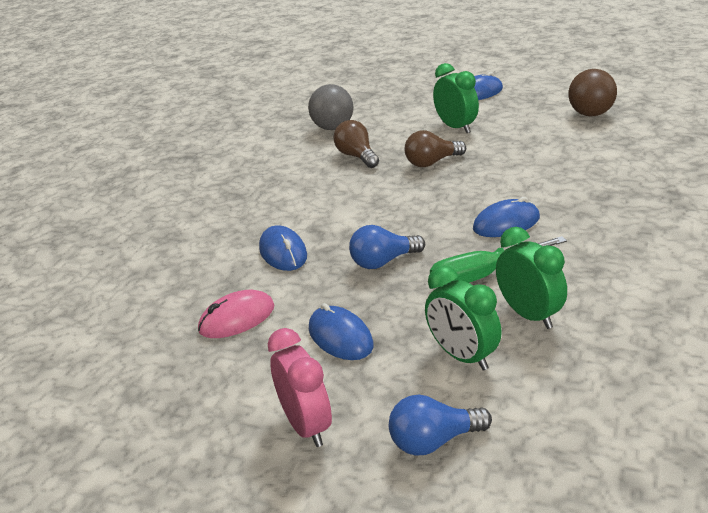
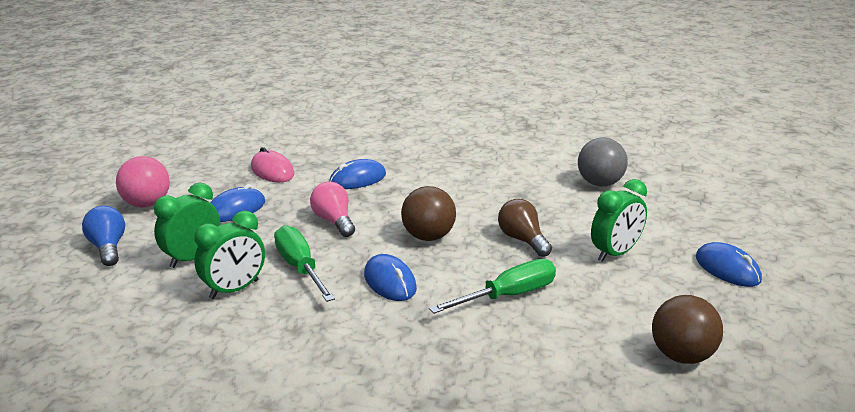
camera: 80 degrees right, 5 degrees down
pink clock [268,328,332,447] -> pink ball [116,156,170,207]
brown light bulb [333,120,379,168] -> none
blue light bulb [349,225,425,269] -> pink light bulb [310,182,355,237]
none -> brown ball [401,186,456,241]
none -> green screwdriver [429,259,556,314]

